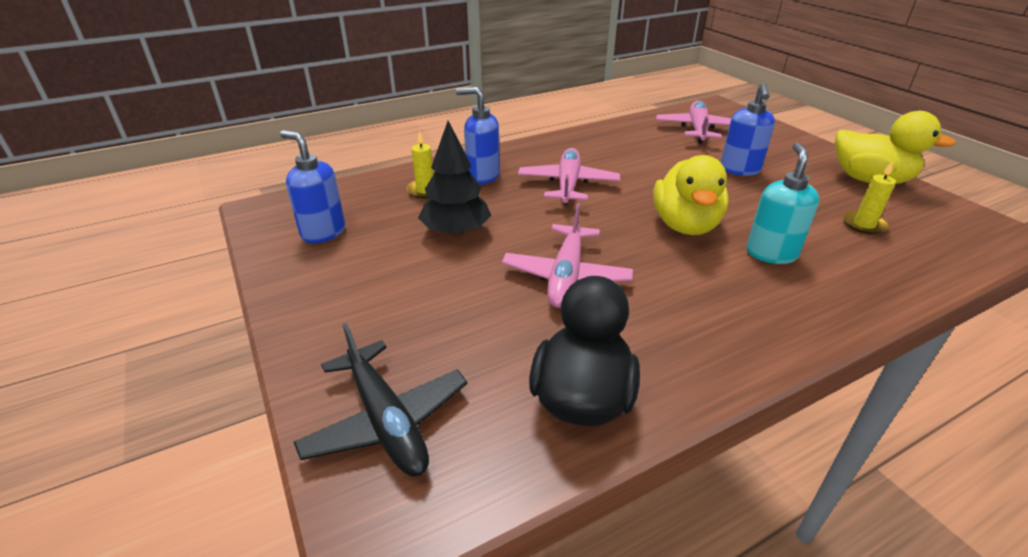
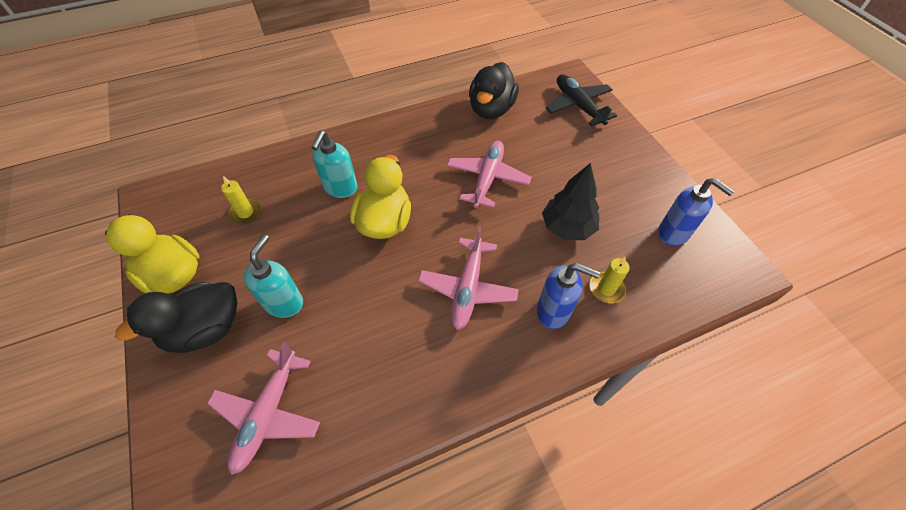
camera: 175 degrees left, 20 degrees up
blue soap dispenser [721,83,775,176] -> turquoise soap dispenser [243,235,303,318]
none -> black duck [115,282,237,353]

